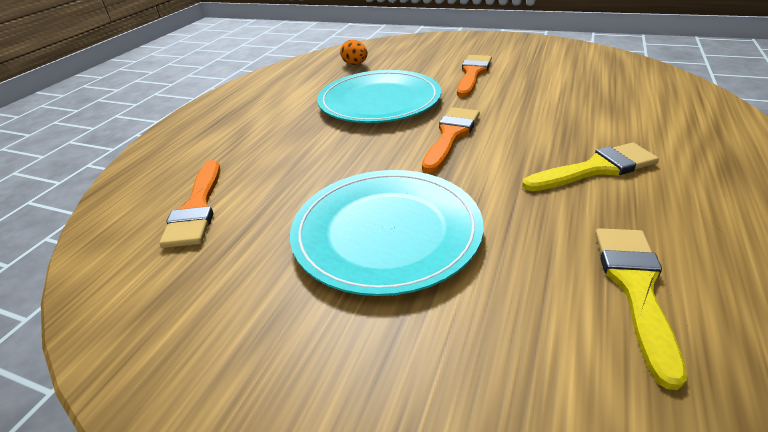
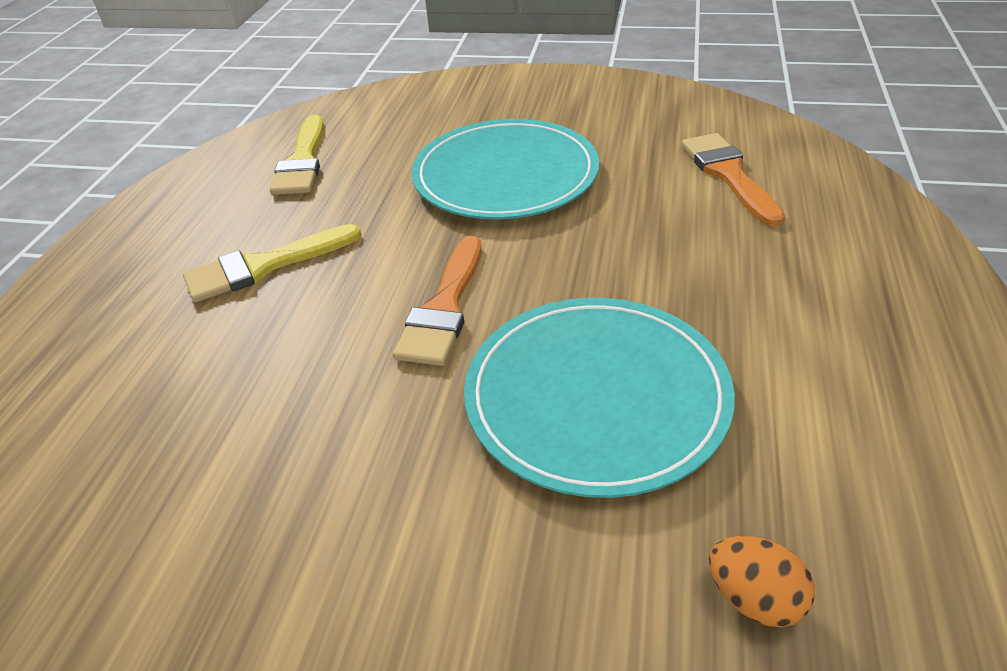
camera: 170 degrees right, 5 degrees up
orange brush [457,55,492,97] -> none

